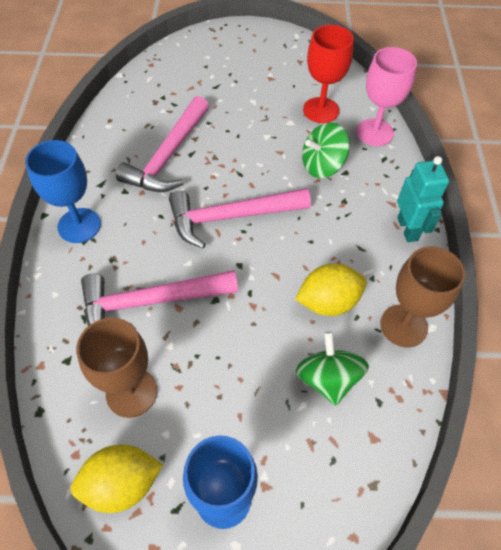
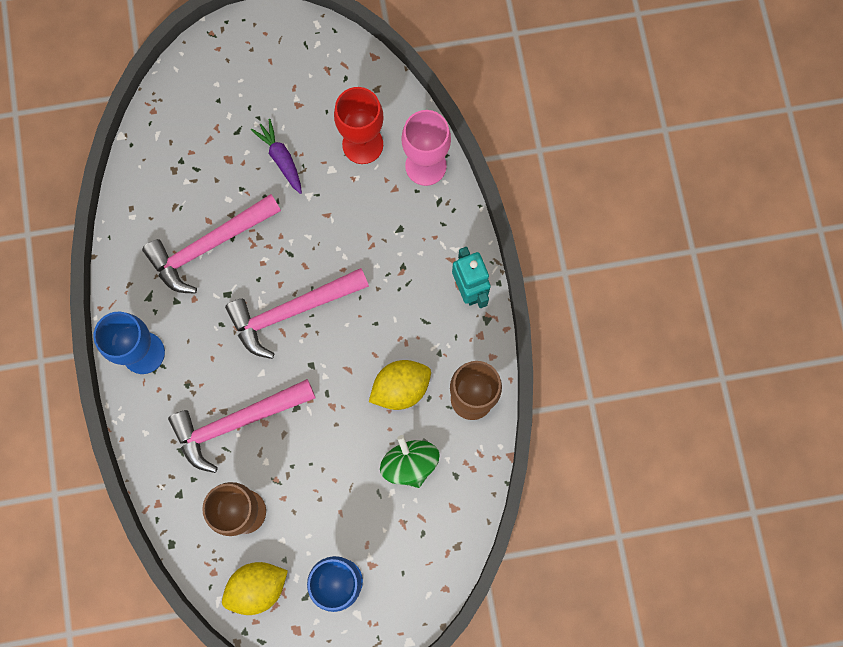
camera: 10 degrees left, 20 degrees up
pink hammer [116,96,209,192] -> pink hammer turned 45 degrees clockwise [142,194,281,294]
green spinning top [302,122,350,178] -> none
none -> purple carrot [251,119,302,194]

